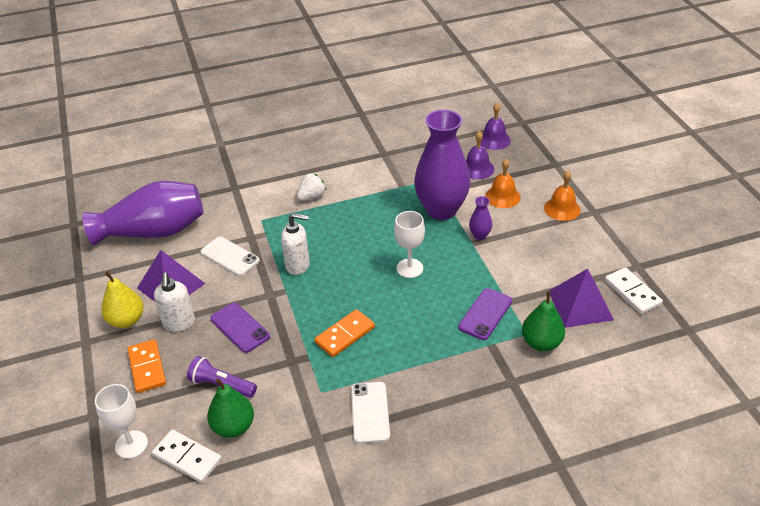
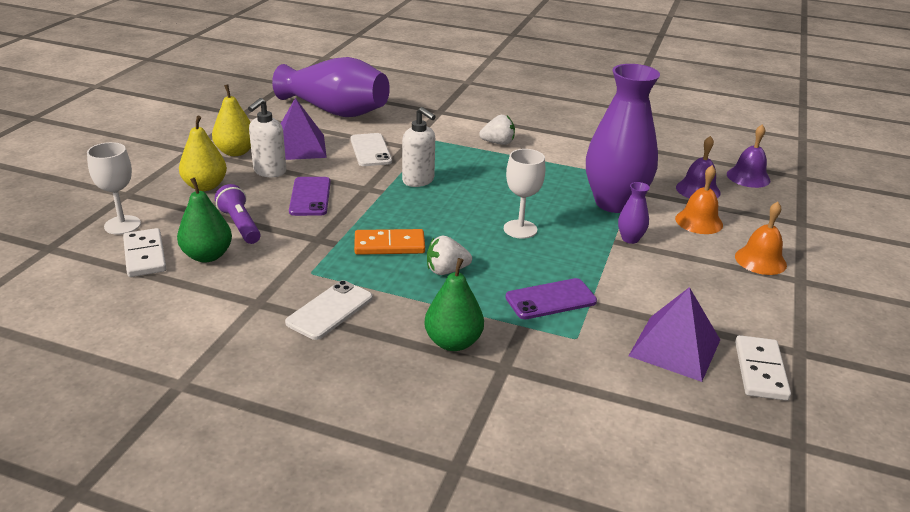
camera: 35 degrees right, 10 degrees down
orange domino [127,339,166,393] -> yellow pear [179,116,227,191]
green pear [522,291,565,351] -> green pear moved to [424,258,484,351]
none -> white strawberry [427,236,472,275]

